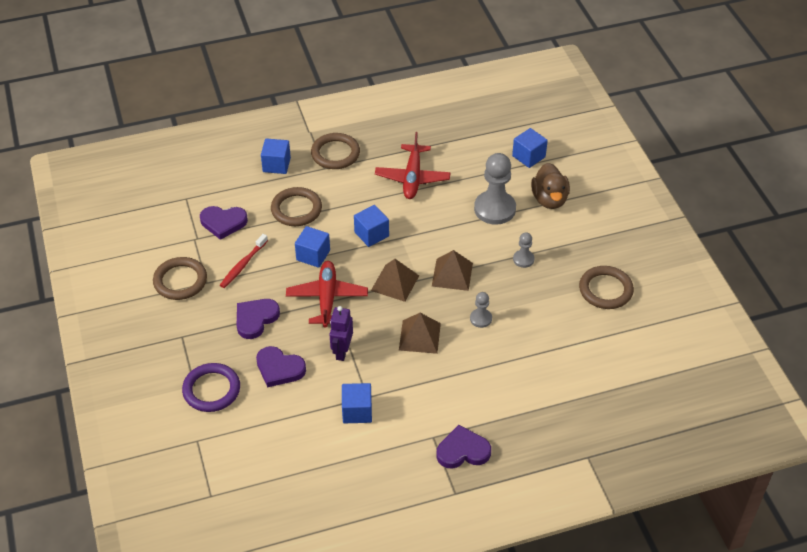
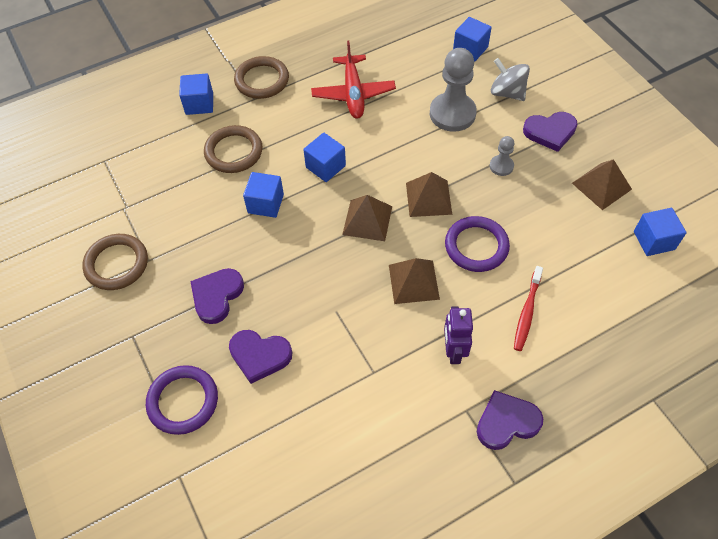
camera: 10 degrees left, 10 degrees up
purple heart [200,206,248,240] -> purple heart moved to [523,112,578,152]
red toothbrush [220,234,268,288] -> red toothbrush moved to [514,266,543,351]
red plane [286,261,368,328] -> none
purple robot [329,306,353,361] -> purple robot moved to [444,306,473,364]
blue cube [342,383,372,423] -> blue cube moved to [634,208,686,256]
grey pawn [470,292,492,328] -> purple ring [445,216,510,272]
brown duck [531,163,570,209] -> grey spinning top [491,58,530,101]
brown ring [579,266,634,309] -> brown pyramid [572,159,632,210]

